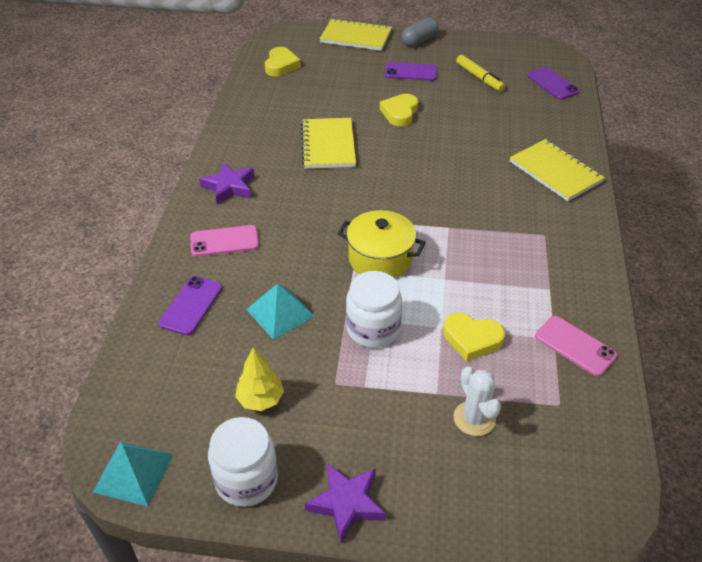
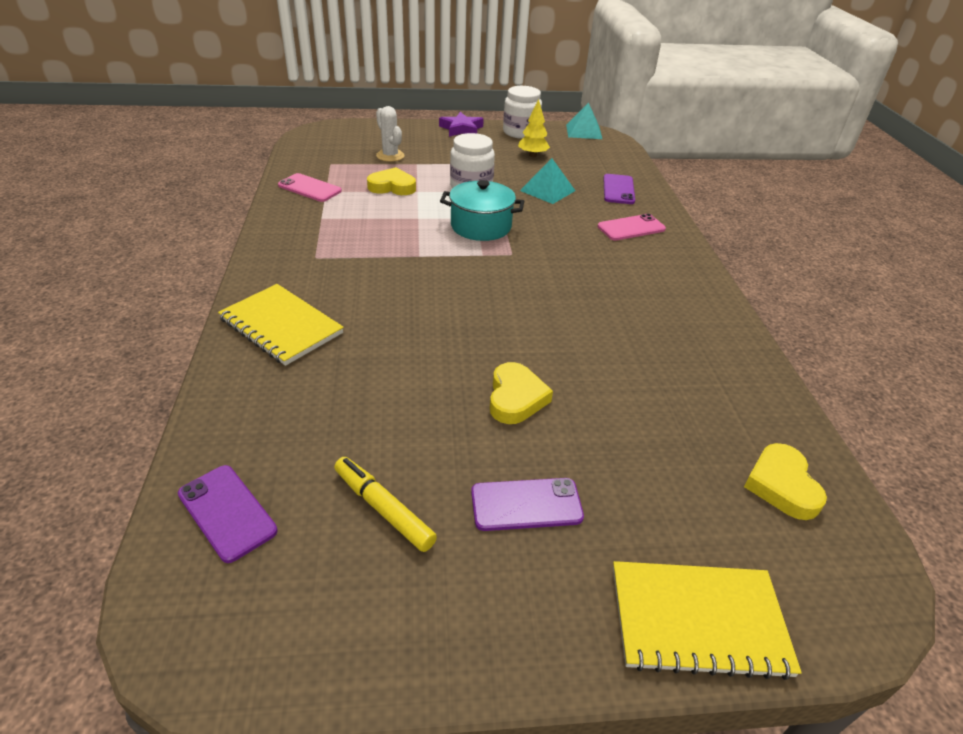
camera: 165 degrees right, 5 degrees down
purple star [199,162,255,205] -> none
yellow notebook [301,118,356,169] -> none
yellow pot [337,210,426,279] -> turquoise pot [440,180,524,241]
grey capsule [402,18,439,47] -> none

